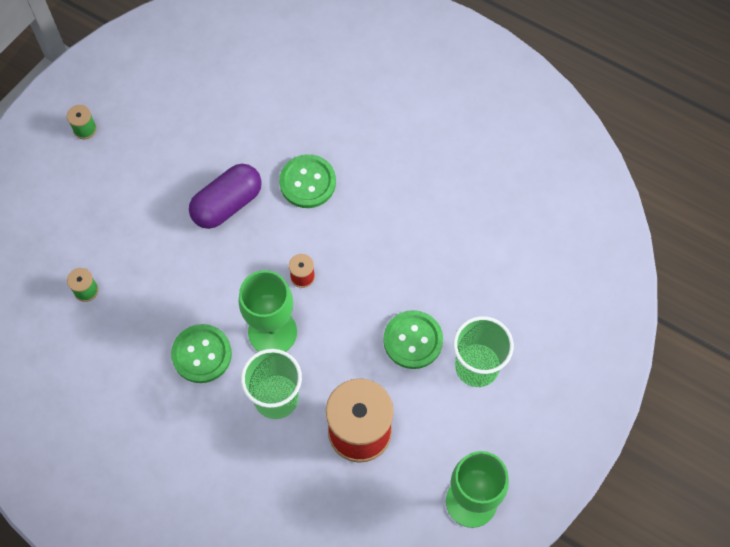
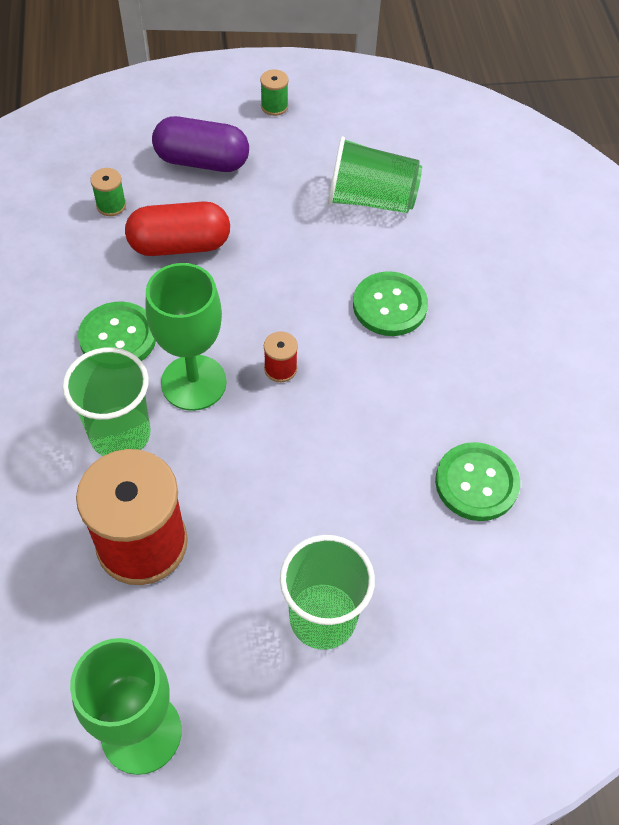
camera: 50 degrees right, 10 degrees down
purple capsule [189,164,262,229] -> purple capsule moved to [152,116,249,172]
green button [383,310,443,369] -> green button moved to [435,442,520,521]
none -> red capsule [125,201,230,256]
none -> green cup [328,136,422,213]

